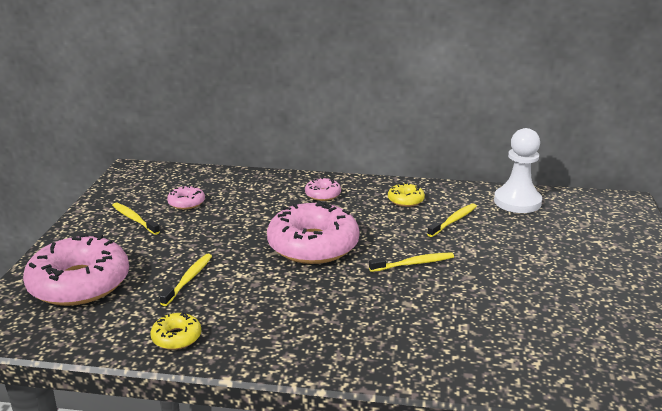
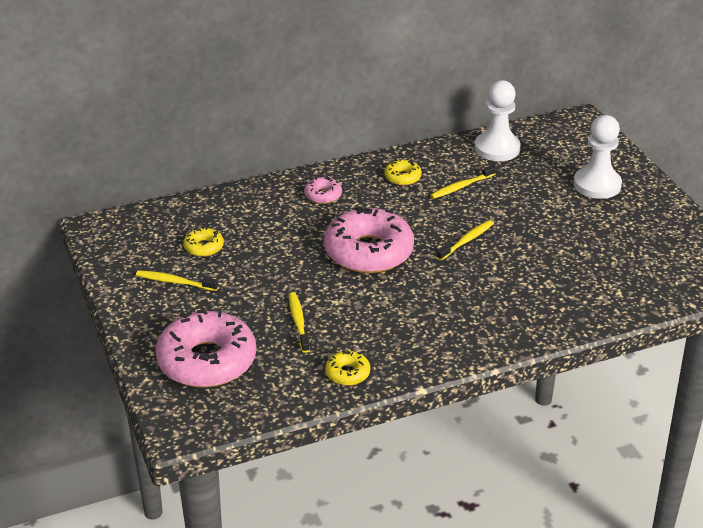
camera: 30 degrees left, 10 degrees up
pink donut [167,185,205,210] -> yellow donut [183,227,224,257]
yellow toothbrush [427,203,477,237] -> yellow toothbrush turned 135 degrees counterclockwise [430,165,496,199]
none -> white pawn [573,115,622,199]

